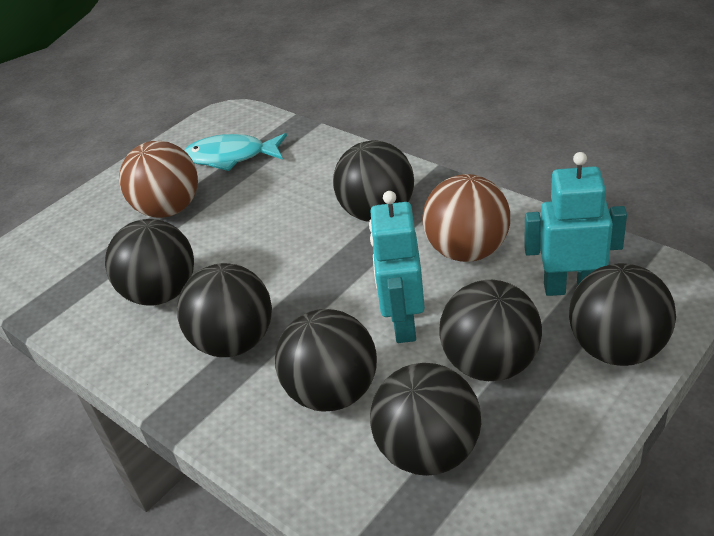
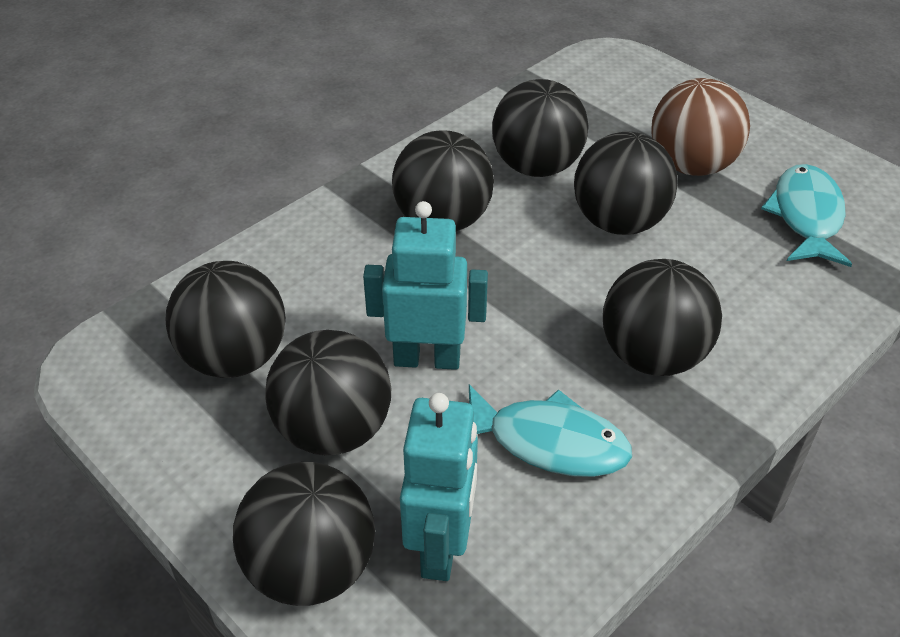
camera: 90 degrees right, 5 degrees up
black ball [275,309,377,412] -> black ball moved to [574,132,678,235]
brown ball [422,174,510,262] -> turquoise fish [469,384,632,477]

